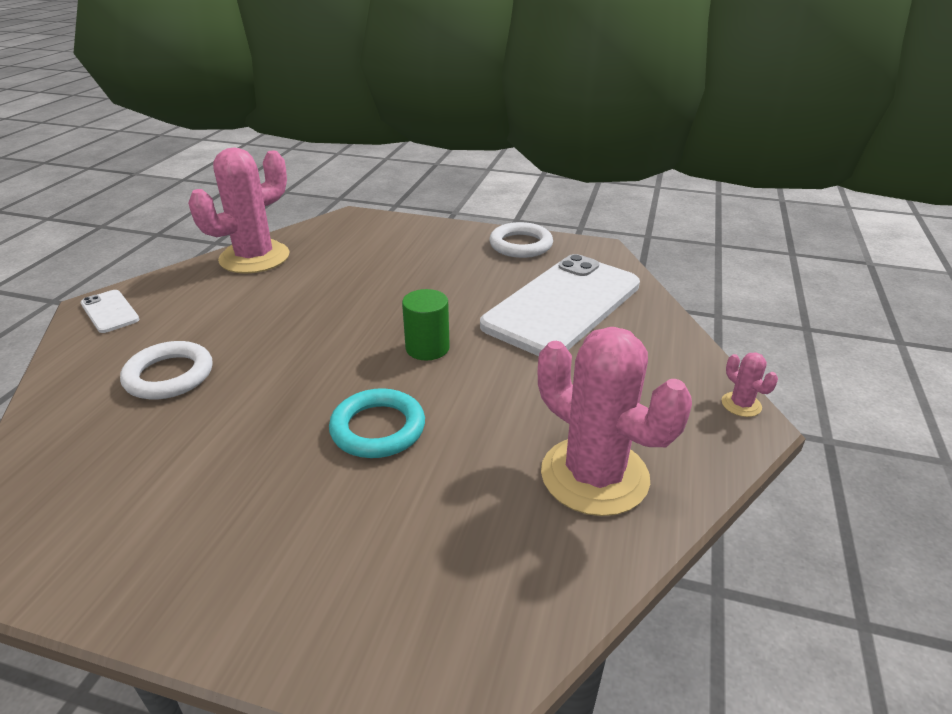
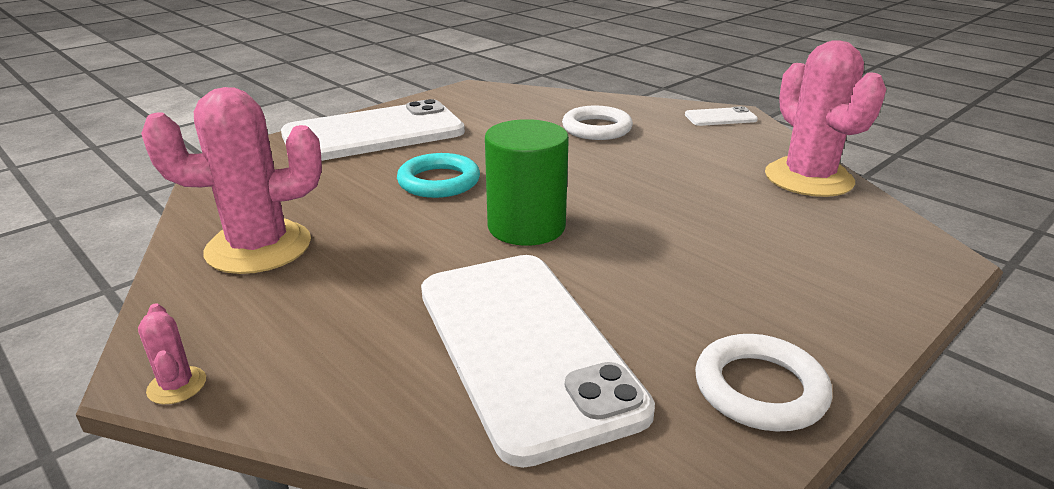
camera: 120 degrees right, 5 degrees down
green cylinder [402,289,450,360] -> green cylinder [485,119,569,246], size x1.55
pink cactus [722,353,778,417] -> pink cactus turned 60 degrees clockwise [138,303,206,404]
none -> white phone [281,99,465,161]

